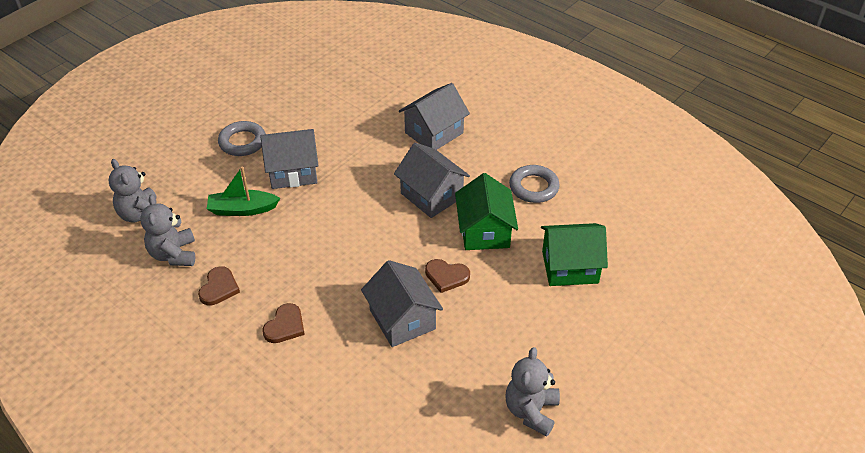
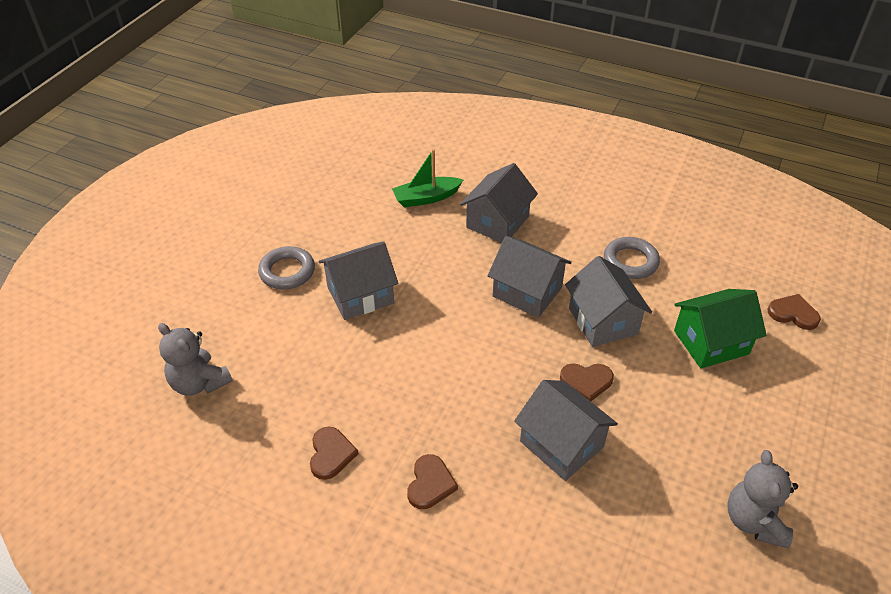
camera: 15 degrees left, 0 degrees up
grey teddy bear [140,194,195,266] -> none
green boat [207,166,280,216] -> green boat moved to [392,149,463,207]
green house [455,173,518,250] -> grey house [565,256,652,347]
none -> brown heart [768,294,821,330]

